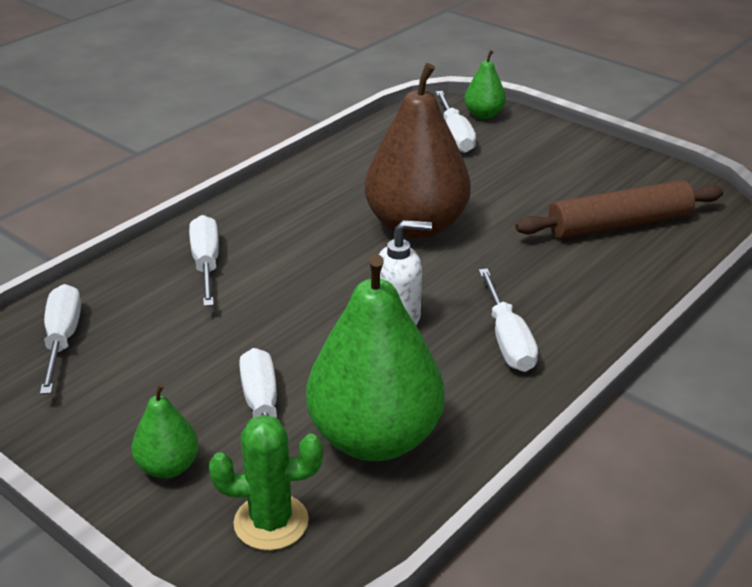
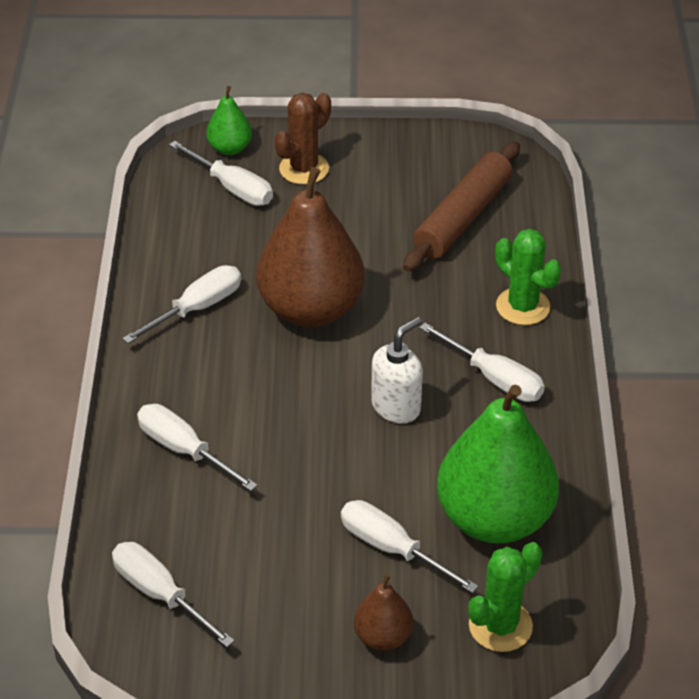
camera: 40 degrees left, 10 degrees up
green pear [132,383,199,479] -> brown pear [354,573,413,651]
none -> white screwdriver [122,265,241,344]
none -> brown cactus [275,93,331,185]
none -> green cactus [495,229,561,325]

